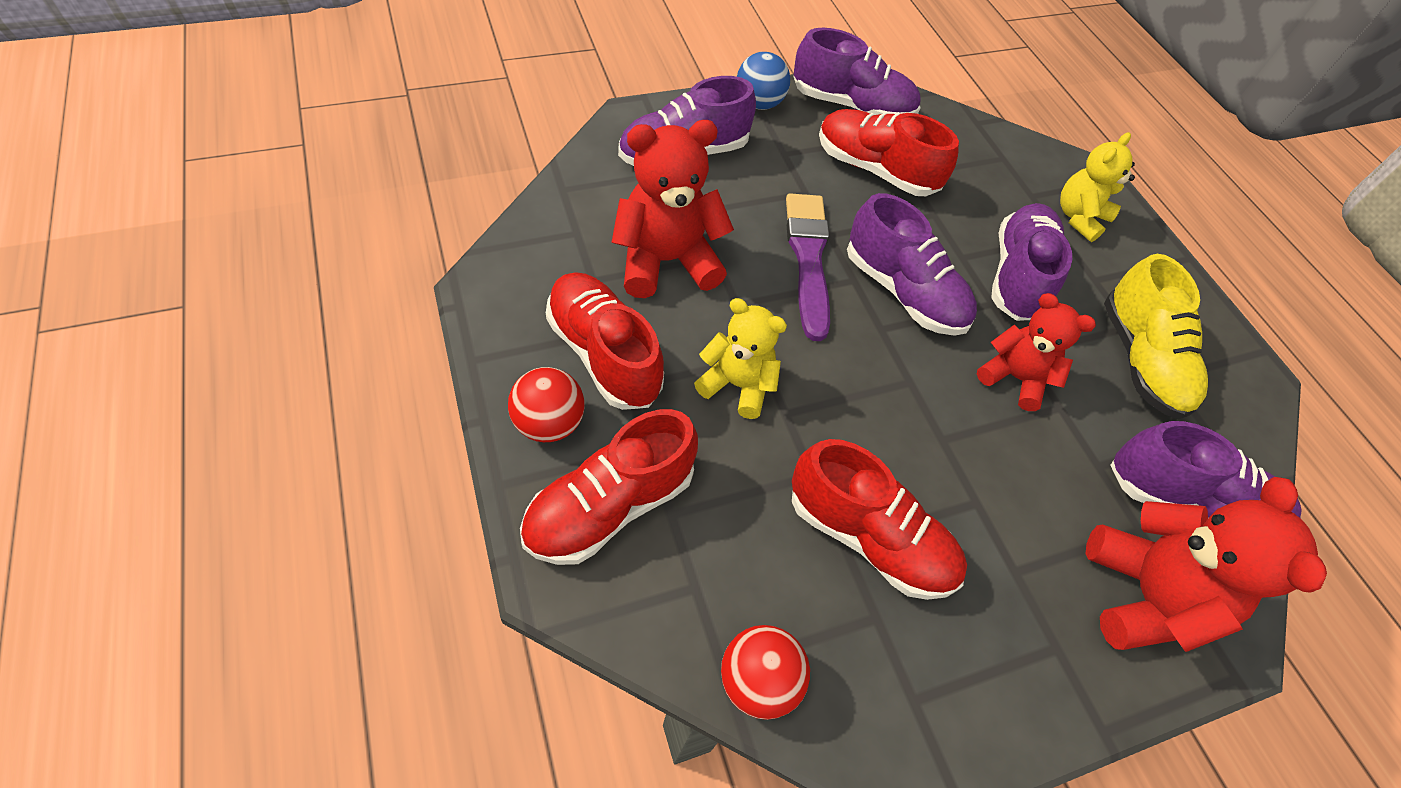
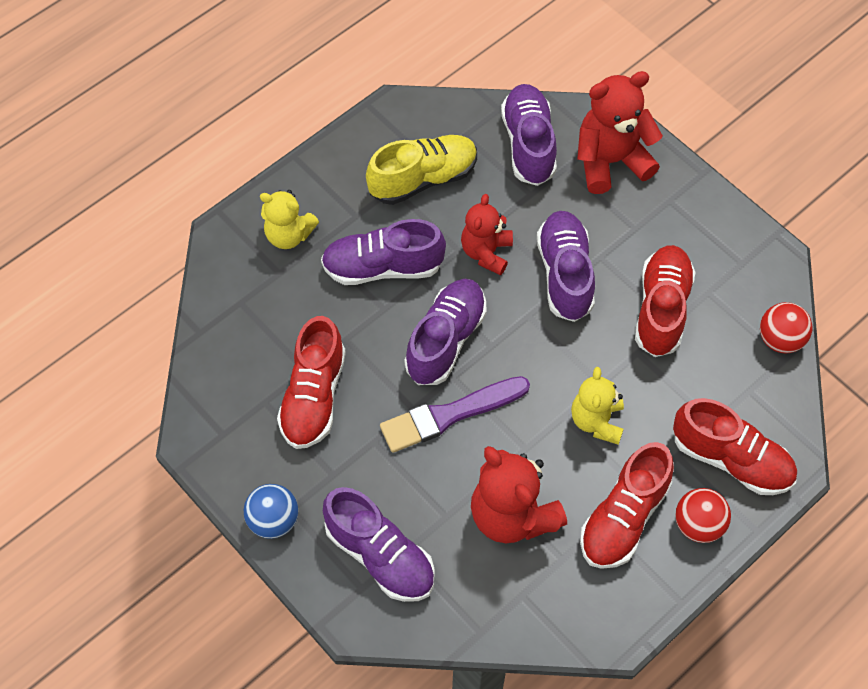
camera: 105 degrees left, 5 degrees up
purple shoe [794,28,921,115] -> purple shoe moved to [537,211,595,322]

